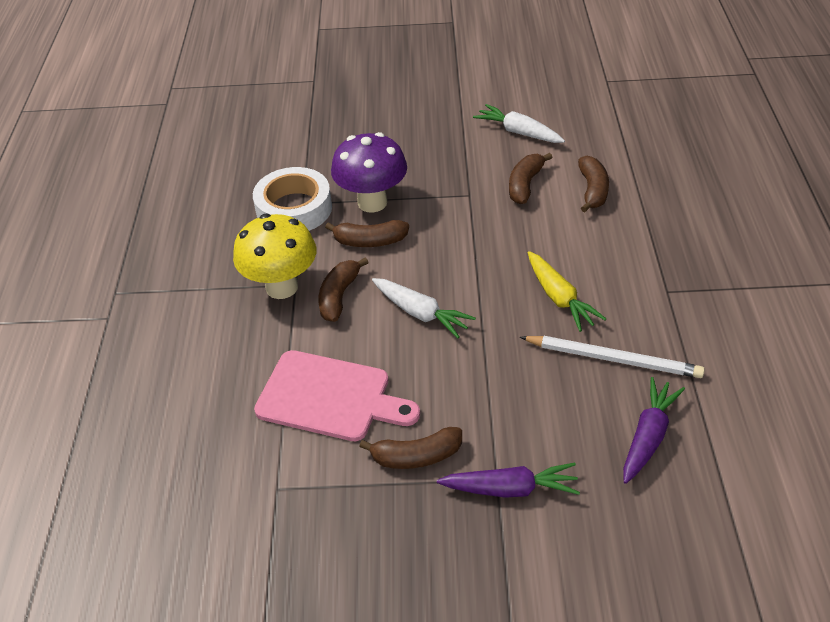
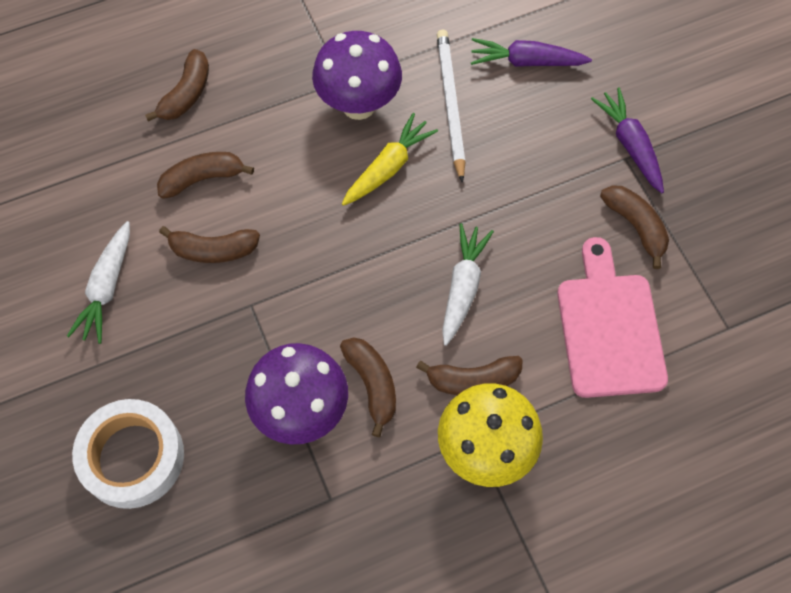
camera: 115 degrees left, 20 degrees up
white tape [253,167,332,231] -> white tape moved to [72,399,184,509]
none -> brown banana [145,49,209,121]
none -> purple mushroom [312,31,402,120]

